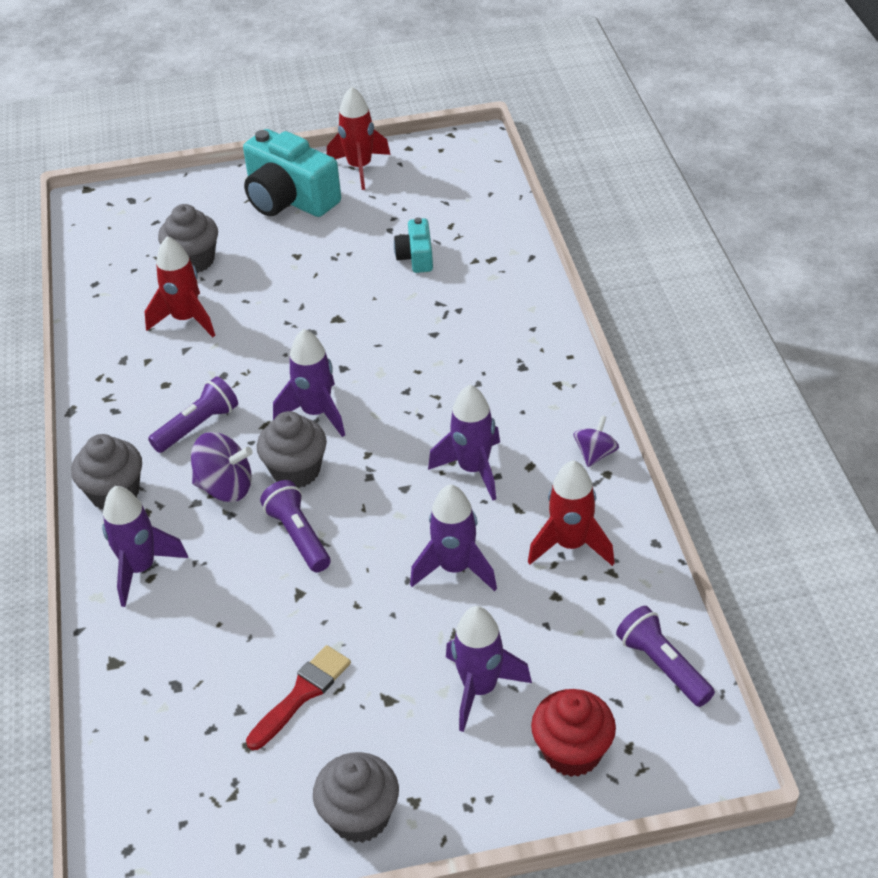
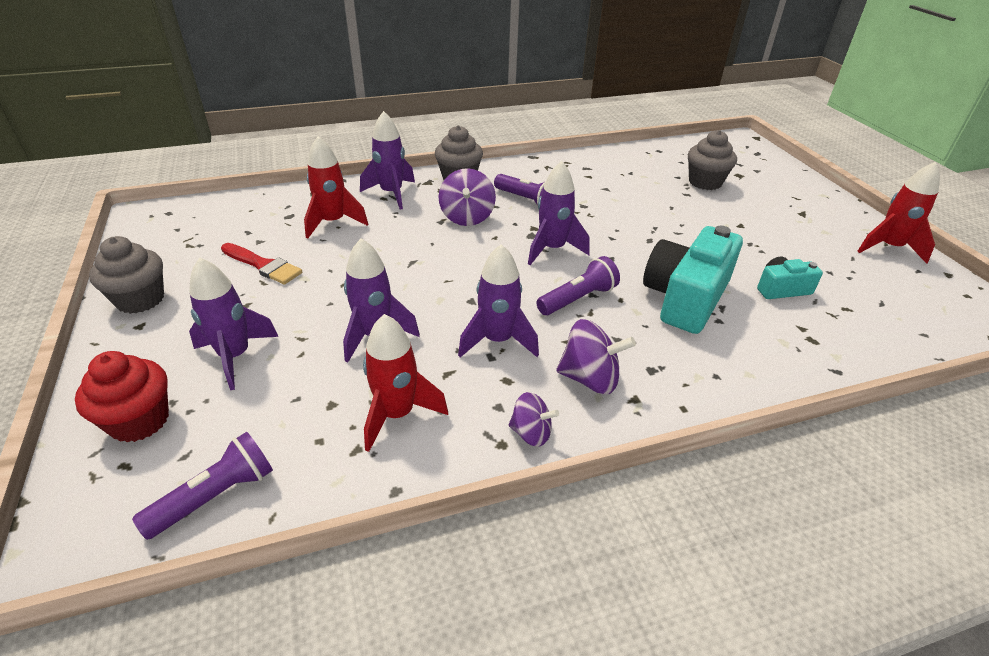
camera: 80 degrees right, 5 degrees down
red rocket [145,236,215,337] -> red rocket moved to [304,136,368,239]
turquoise camera [243,129,341,217] -> turquoise camera moved to [643,226,743,334]
grey cupcake [257,411,327,488] -> none
purple flashlight [260,480,330,572] -> purple flashlight moved to [536,256,620,315]
none -> purple spinning top [556,319,636,394]

